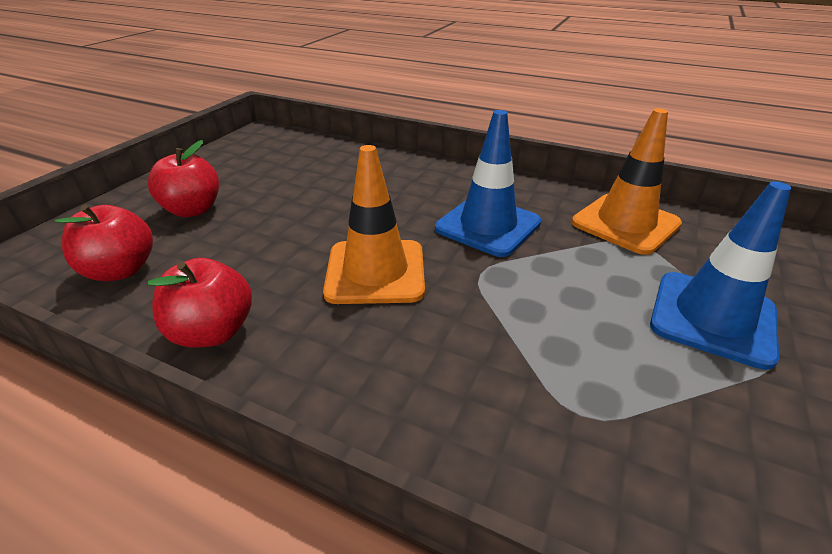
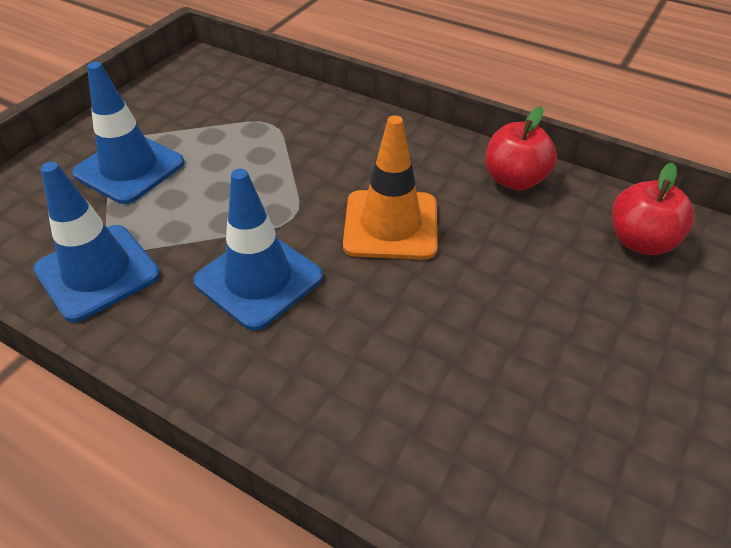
camera: 175 degrees left, 10 degrees up
red apple [148,140,219,217] -> none
orange traffic cone [572,108,682,255] -> blue traffic cone [33,162,160,322]

